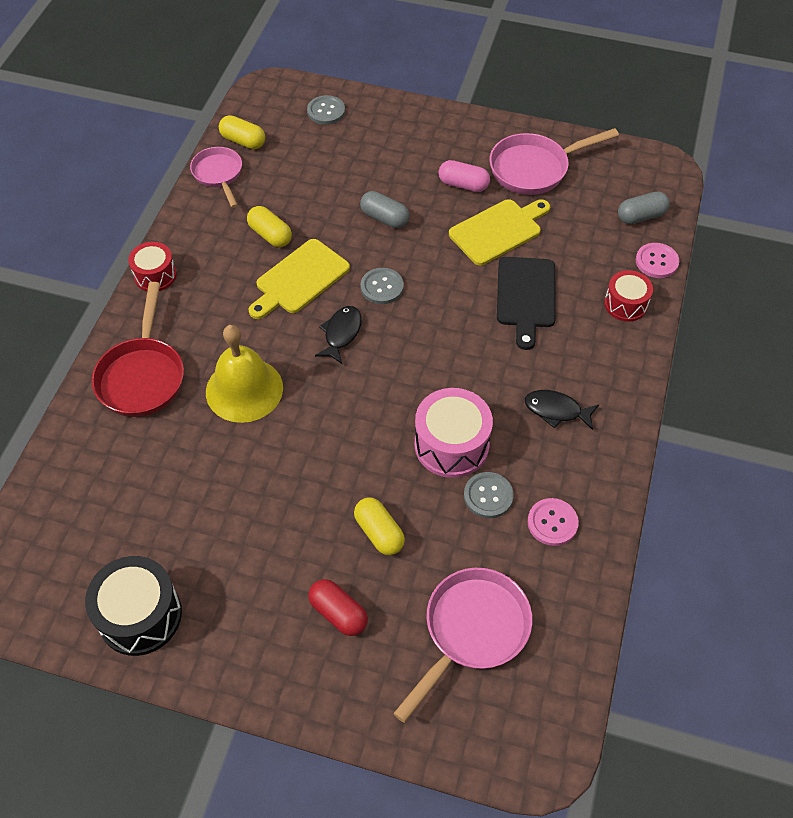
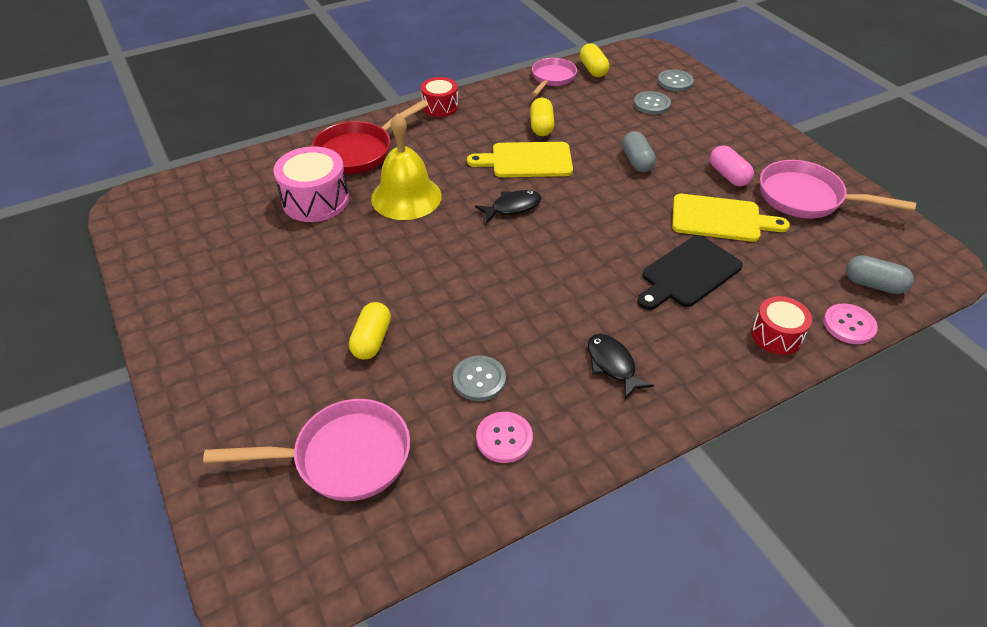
camera: 45 degrees right, 10 degrees down
black drum [85,556,182,656] -> none
red capsule [308,579,368,636] -> none
grey button [360,268,404,304] -> grey button moved to [634,91,671,115]
pink drum [415,388,493,478] -> pink drum moved to [273,146,349,222]

